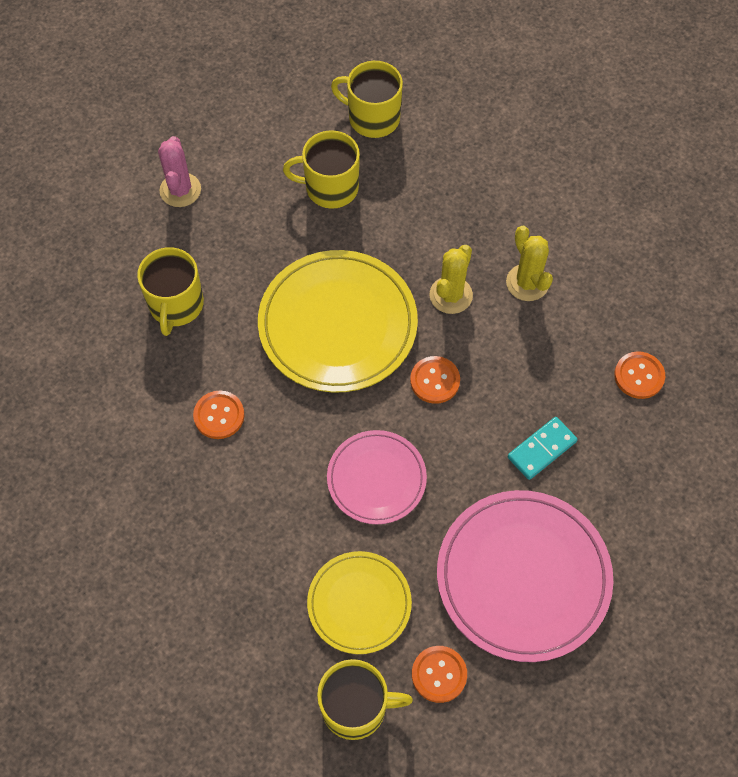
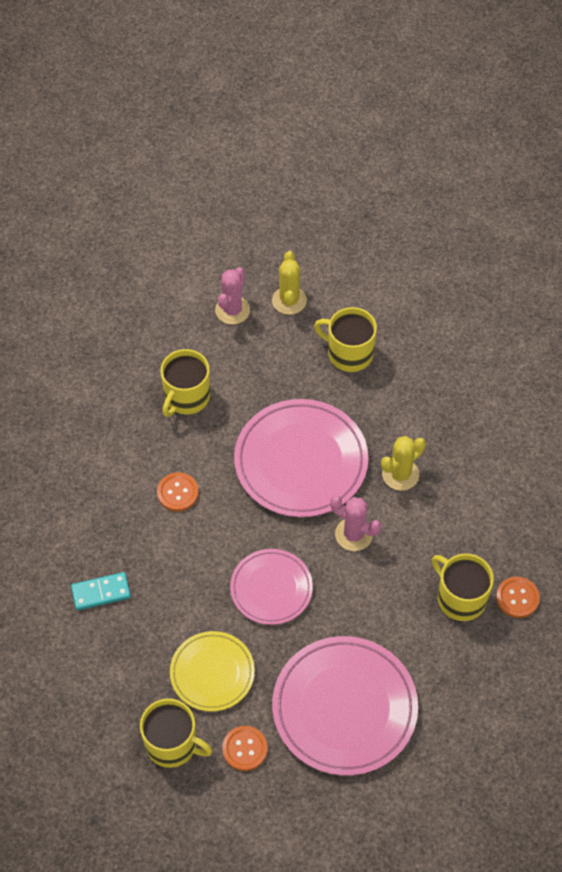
camera: 25 degrees right, 5 degrees down
yellow plate [258,250,418,393] -> pink plate [234,399,368,517]
yellow mug [331,61,403,138] -> yellow mug moved to [432,553,494,621]
orange button [410,356,460,404] -> pink cactus [330,496,381,551]
yellow cactus [506,226,553,301] -> yellow cactus moved to [272,251,307,315]
turquoise domino [508,417,578,480] -> turquoise domino moved to [71,572,131,610]

